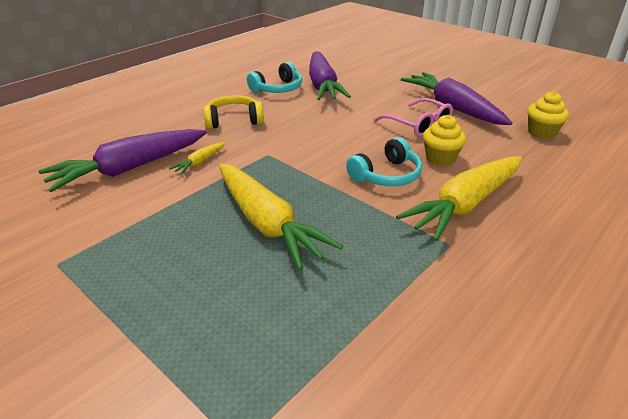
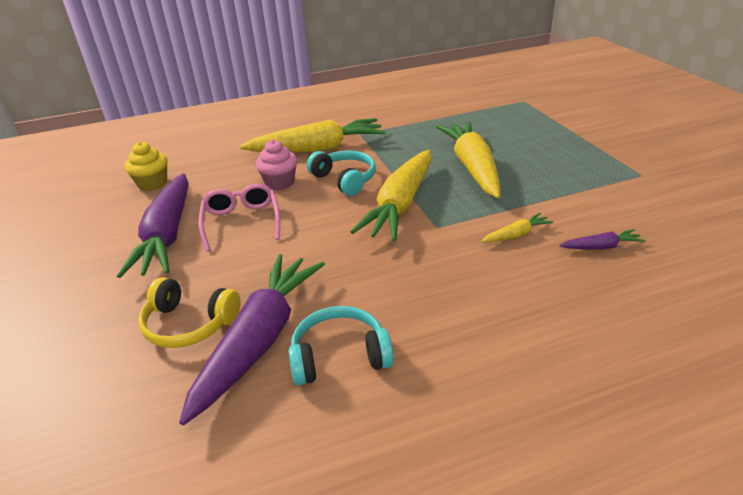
camera: 150 degrees left, 0 degrees up
purple carrot [38,129,207,192] -> purple carrot [560,229,646,250], size x0.43
yellow headphones [203,95,264,129] -> yellow headphones moved to [138,277,240,348]
turquoise headphones [346,137,422,186] -> turquoise headphones turned 60 degrees clockwise [307,151,376,196]
yellow cupcake [423,115,466,166] -> pink cupcake [255,140,297,190]
none -> yellow carrot [350,150,432,241]

